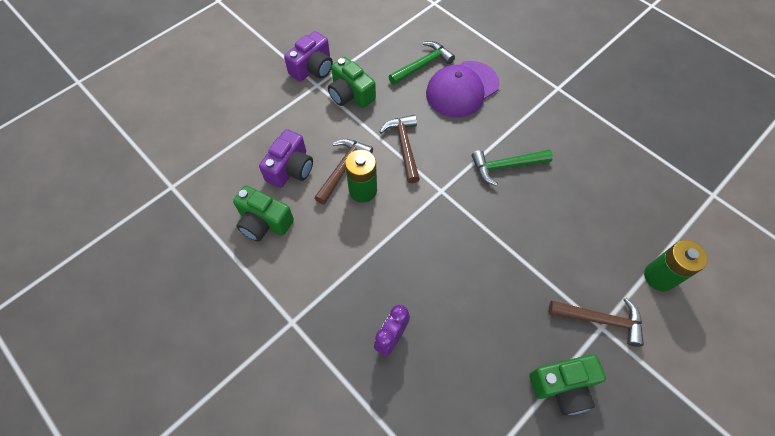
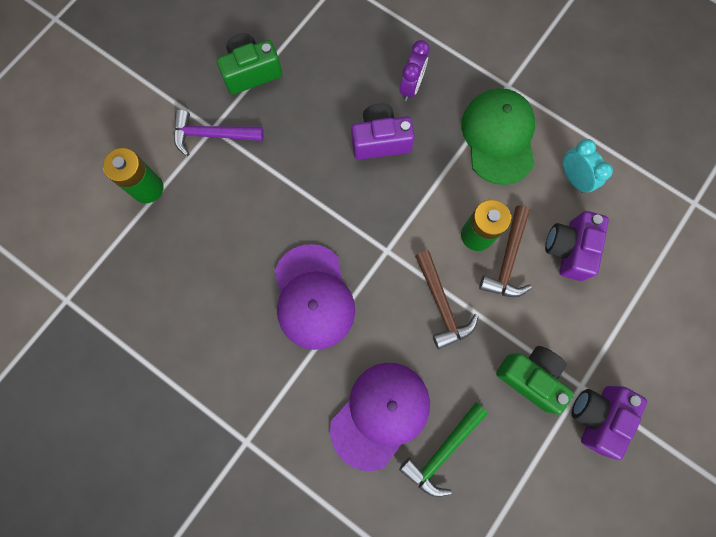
camera: 170 degrees right, 15 degrees up
green camera [233,186,294,242] -> turquoise clock [563,139,613,193]
green hammer [472,149,553,186] -> purple cap [275,244,355,350]
brown hammer [549,298,644,347] -> purple hammer [174,110,264,156]
none -> purple camera [351,103,415,160]
none -> green cap [461,88,535,185]

